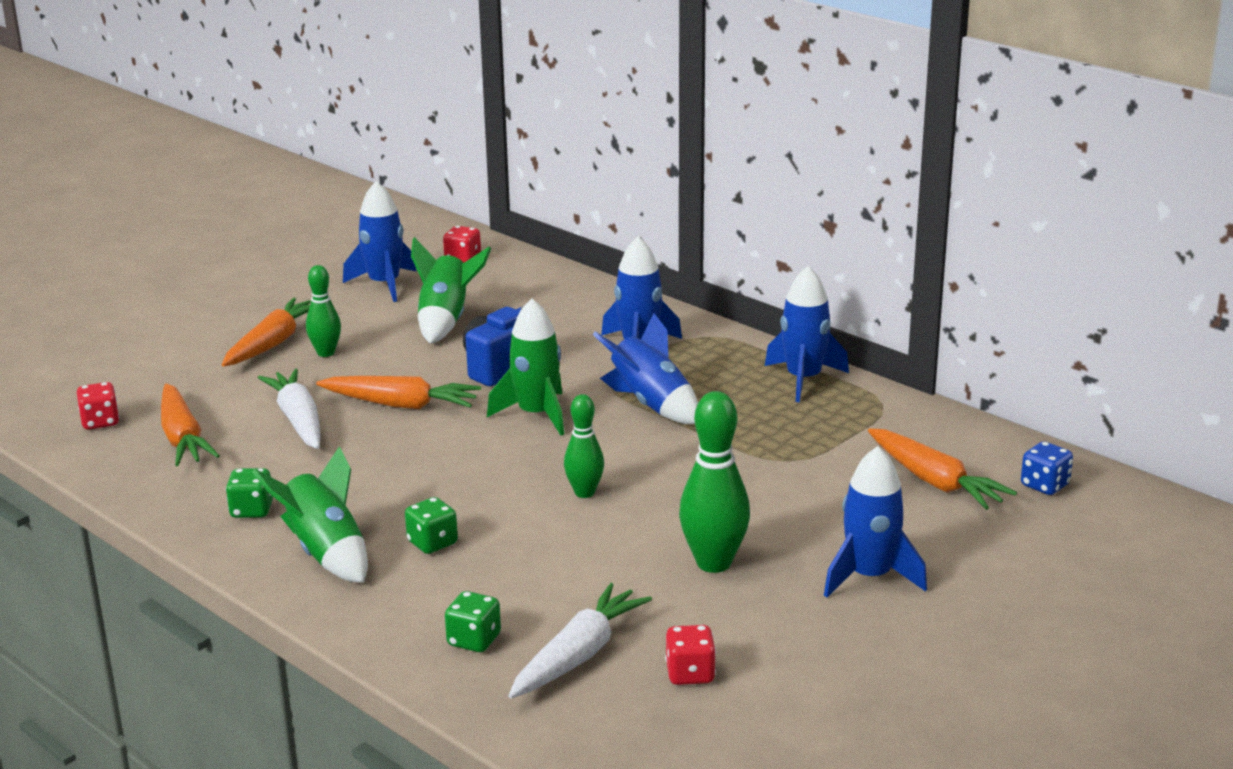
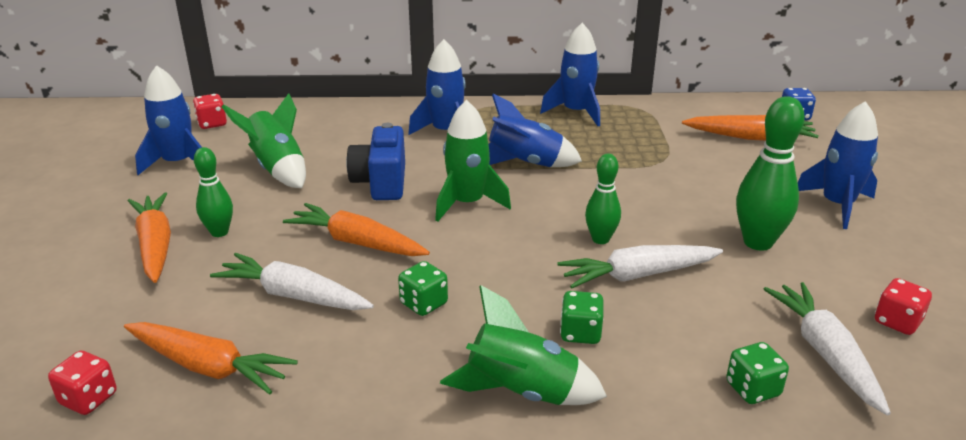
camera: 45 degrees left, 5 degrees up
green dice [226,468,273,518] -> green dice moved to [398,261,448,316]
orange carrot [316,376,481,409] -> orange carrot turned 120 degrees counterclockwise [283,203,430,256]
none -> white carrot [557,245,723,288]

